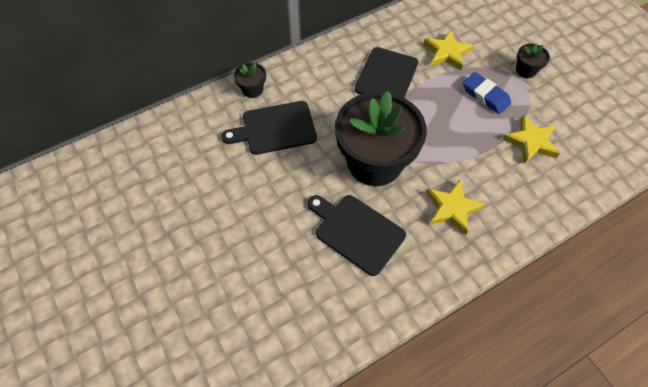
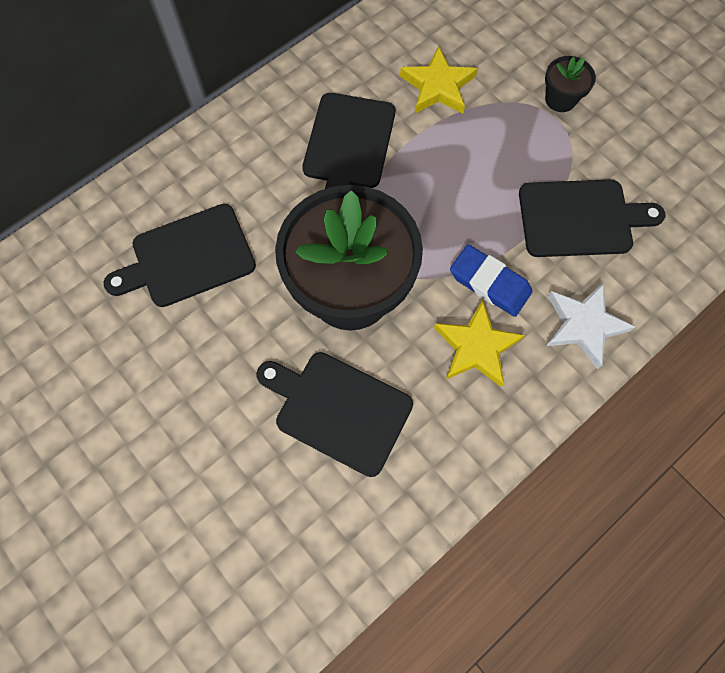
camera: 10 degrees left, 10 degrees up
black flower pot [234,62,266,98] -> none
blue eraser [463,72,511,114] -> blue eraser moved to [450,244,533,317]
yellow star [502,115,560,164] -> black cutting board [519,180,665,257]
none -> white star [546,282,635,369]

